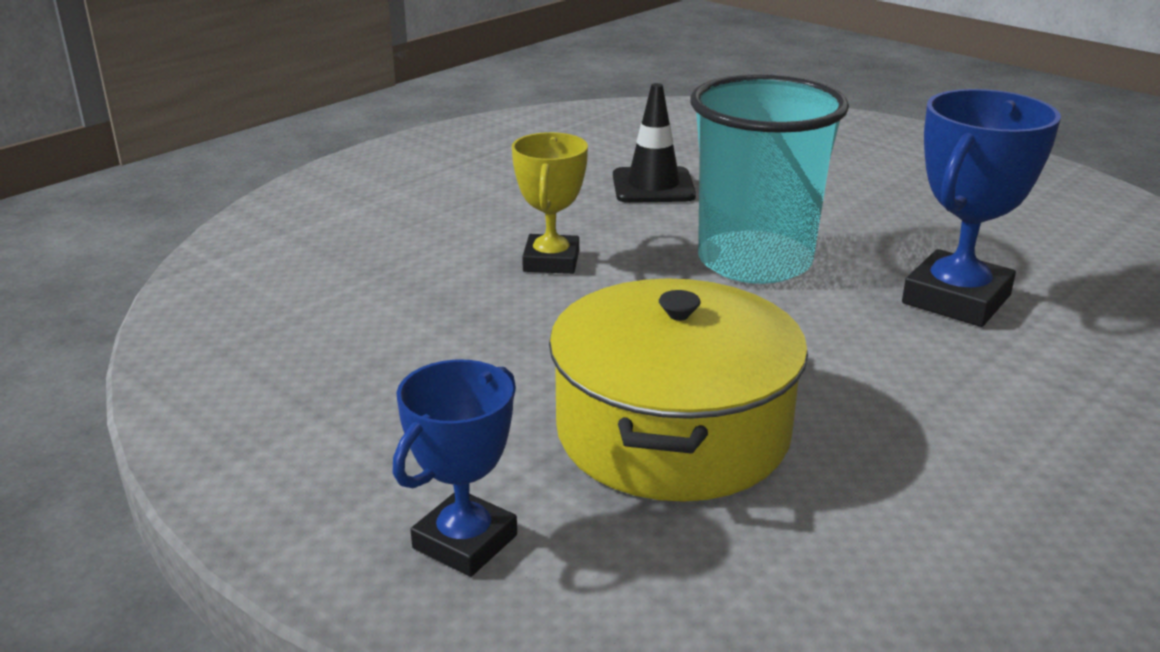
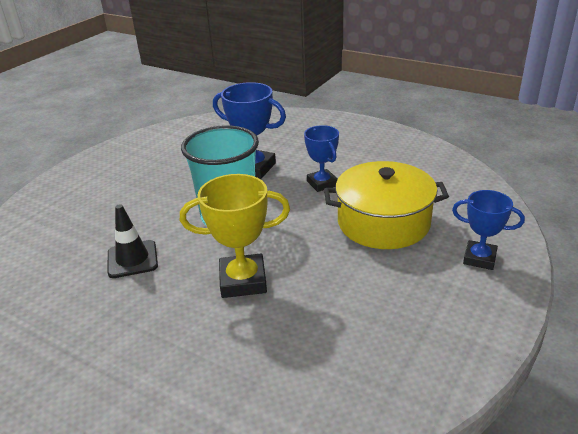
camera: 100 degrees left, 5 degrees up
yellow trophy [512,132,588,274] -> yellow trophy [180,174,290,298], size x1.51
none -> blue trophy [304,125,339,192]

